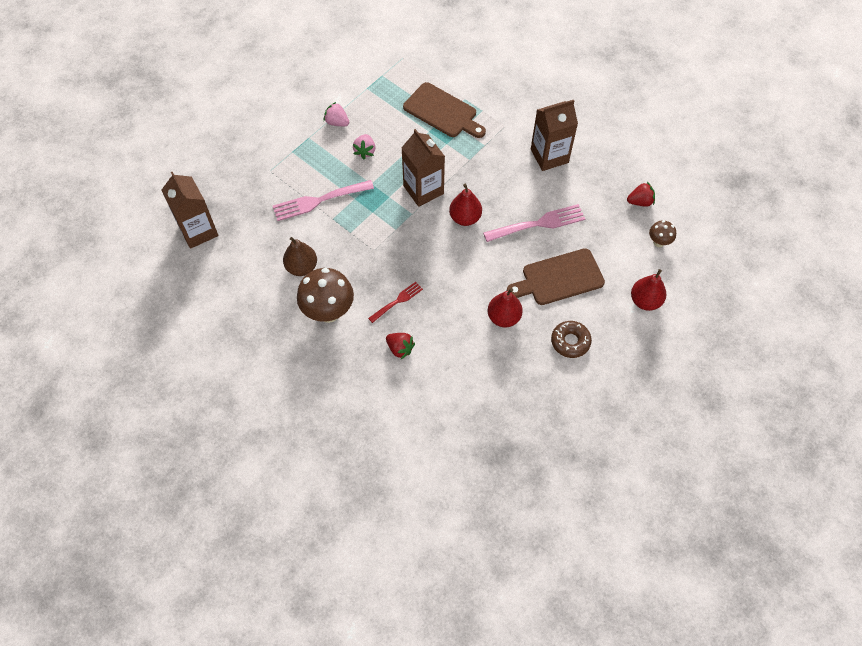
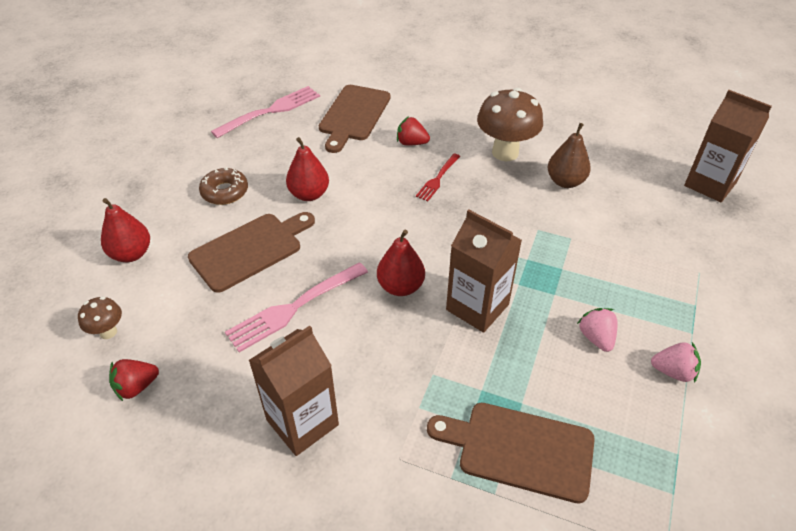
camera: 160 degrees right, 15 degrees down
pink fork [273,180,374,221] -> pink fork moved to [211,86,320,138]
none -> brown cutting board [319,85,391,153]

